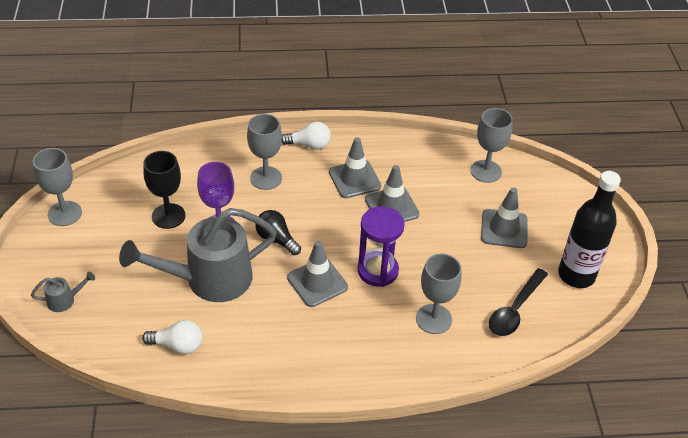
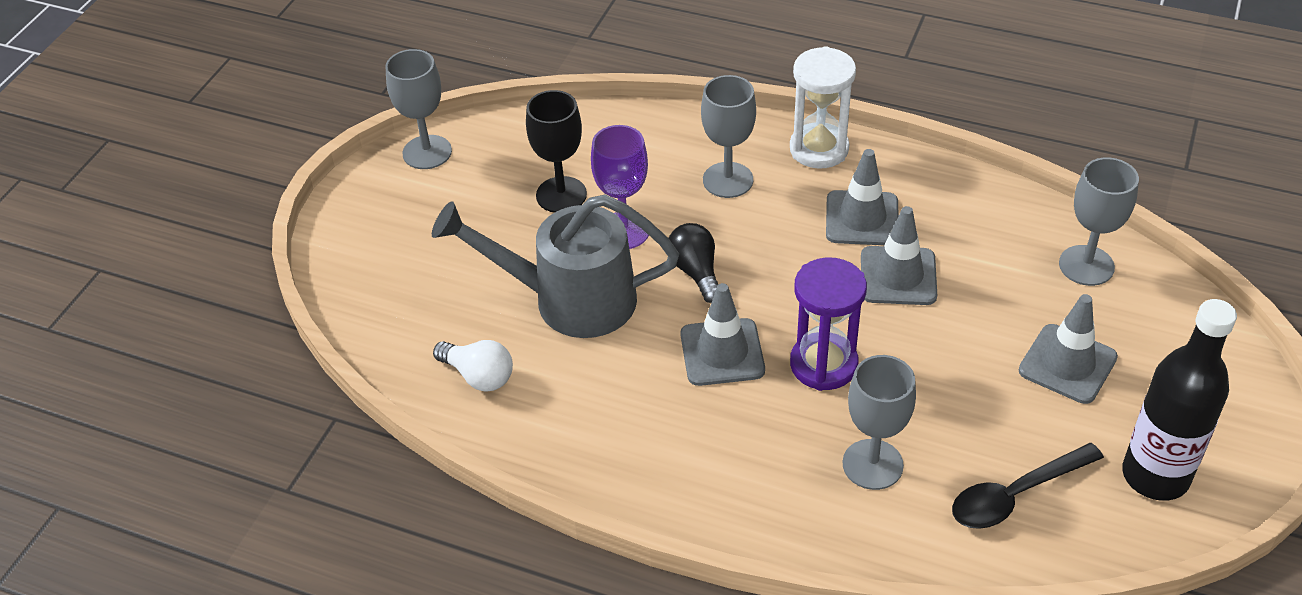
camera: 30 degrees right, 0 degrees up
grey watering can [31,272,95,312] -> none
white light bulb [282,122,331,149] -> white hourglass [790,46,856,169]

